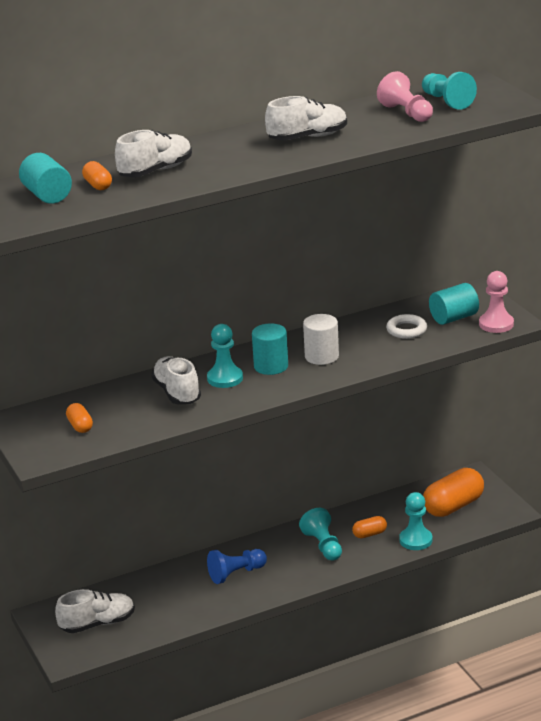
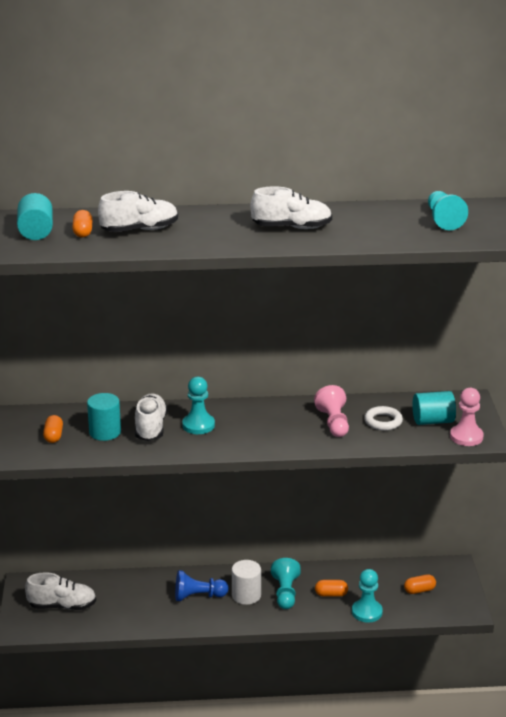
camera: 20 degrees right, 0 degrees up
turquoise cylinder [252,323,288,375] -> turquoise cylinder moved to [87,393,121,441]
white cylinder [303,314,339,365] -> white cylinder moved to [232,560,261,605]
pink pawn [377,71,433,122] -> pink pawn moved to [314,385,349,437]
orange capsule [423,468,484,517] -> orange capsule [404,574,436,594], size x0.50

